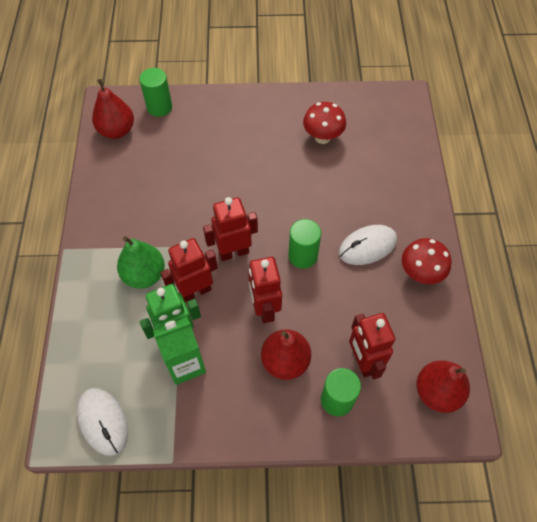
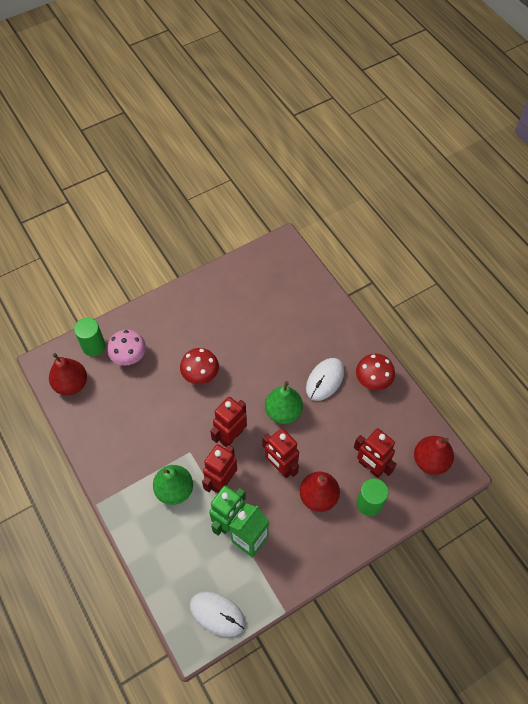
camera: 30 degrees left, 0 degrees up
green cylinder [288,219,321,269] -> green pear [265,381,303,424]
red mushroom [303,102,346,144] -> red mushroom moved to [180,348,219,384]
none -> pink mushroom [107,330,146,366]

